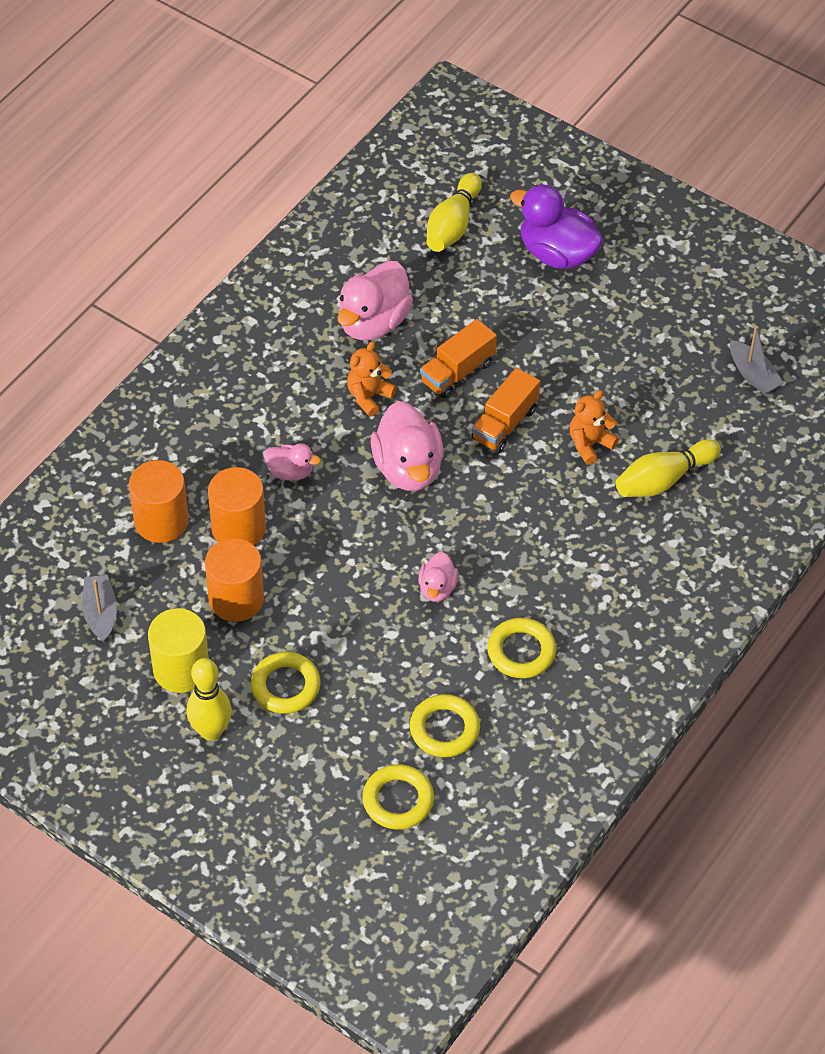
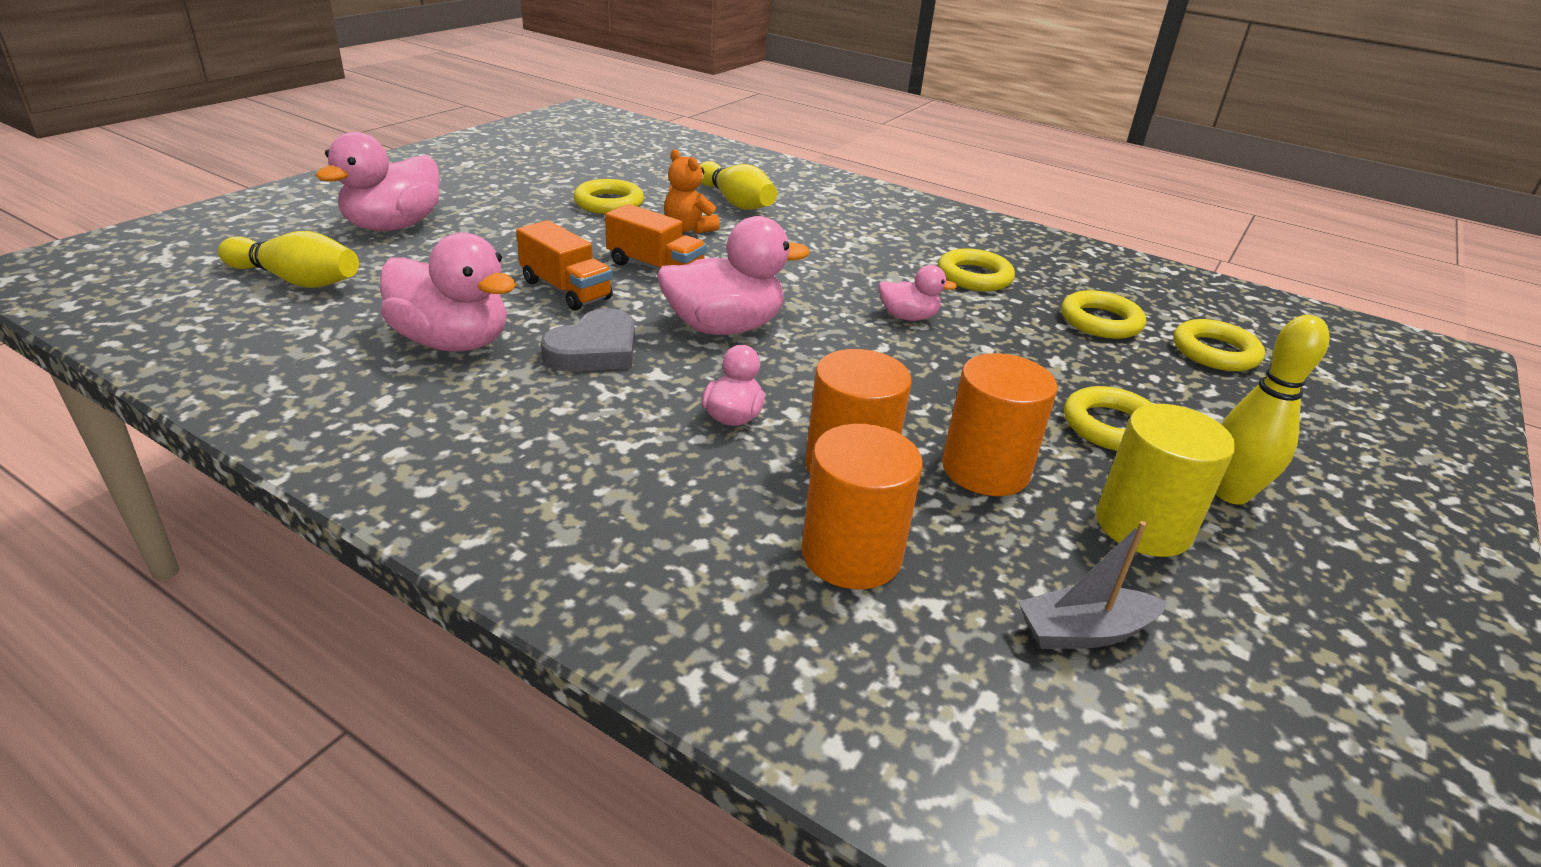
camera: 95 degrees left, 20 degrees down
orange teddy bear [347,341,396,417] -> grey heart [541,308,635,372]
purple duck [510,184,603,269] -> pink duck [315,132,440,231]
grey boat [730,326,784,395] -> none
none -> yellow ring [574,179,644,214]

